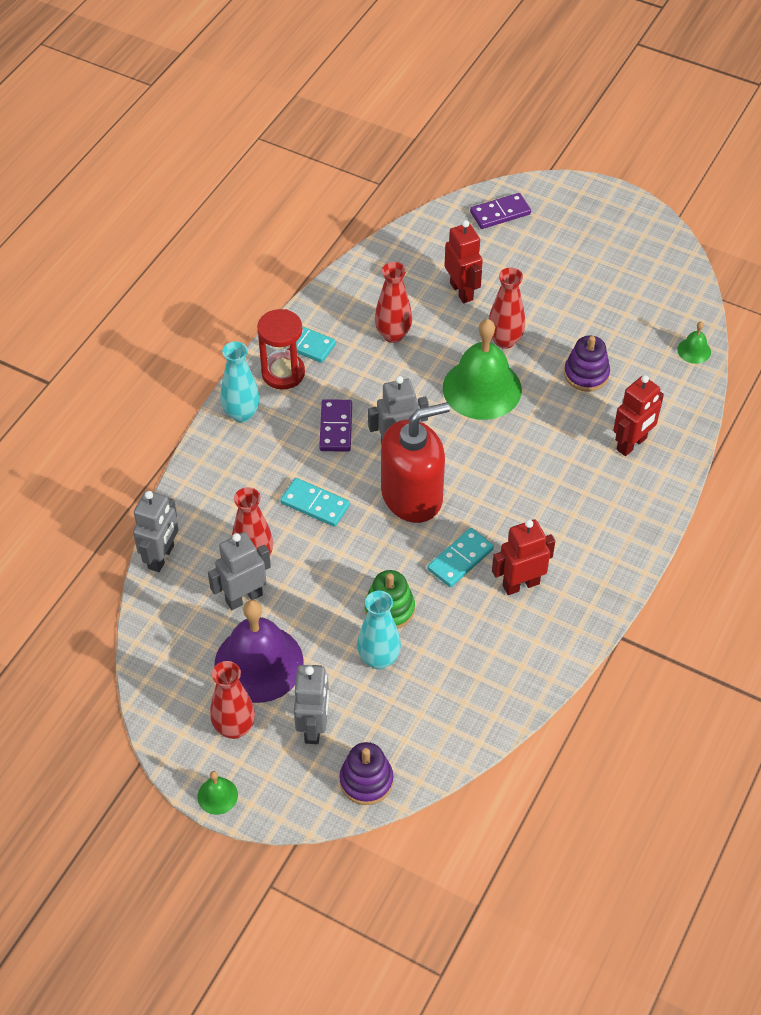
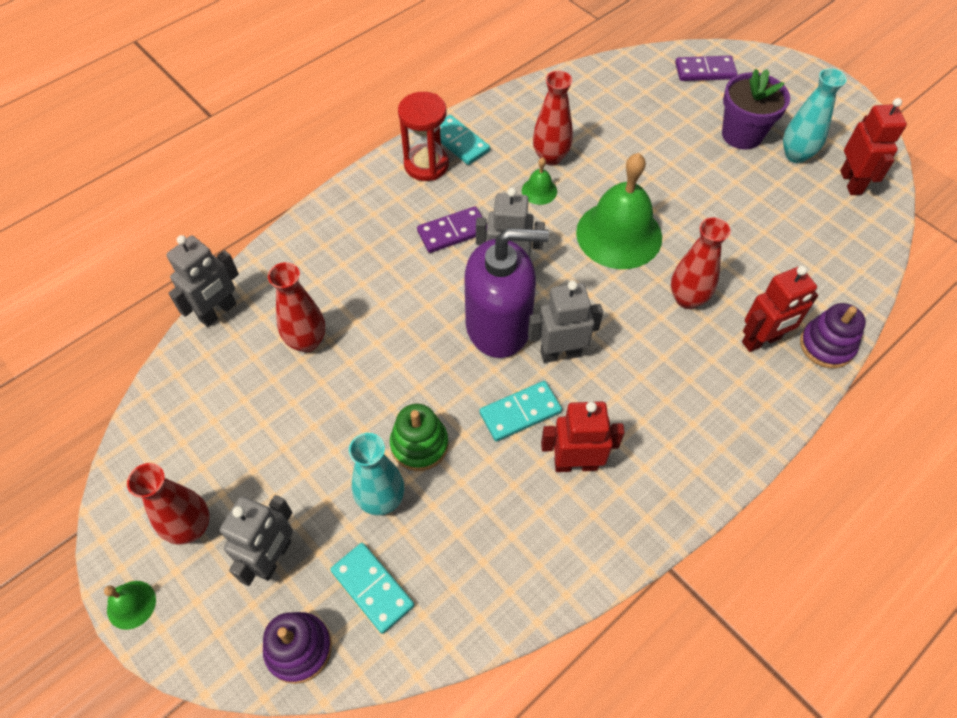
camera: 20 degrees right, 5 degrees up
grey robot [208,532,271,610] -> grey robot moved to [528,281,603,363]
purple bell [215,600,303,703] -> none
turquoise vase [221,341,260,422] -> turquoise vase moved to [783,68,847,163]
turquoise domino [280,478,350,527] -> turquoise domino moved to [330,543,414,634]
purple domino [319,399,352,452] -> purple domino turned 45 degrees clockwise [417,206,487,253]
red soap dispenser [381,402,450,523] -> purple soap dispenser [465,228,549,358]
red robot [445,220,483,303] -> red robot moved to [840,98,907,195]
red vase [488,268,525,349] -> red vase moved to [671,217,731,309]
purple stacking toy [564,336,610,392] -> purple stacking toy moved to [800,303,866,368]
green bell [677,321,711,364] -> green bell moved to [522,157,557,205]
none -> purple flower pot [722,69,790,150]

